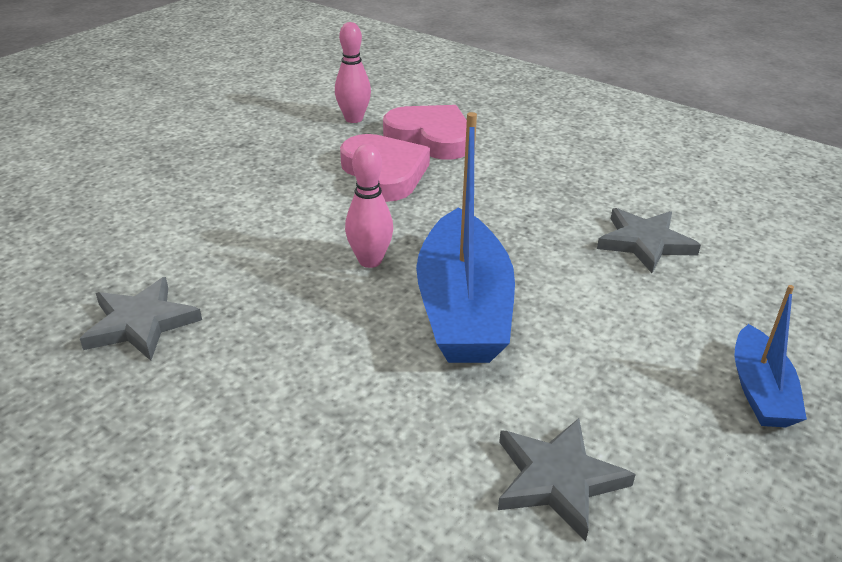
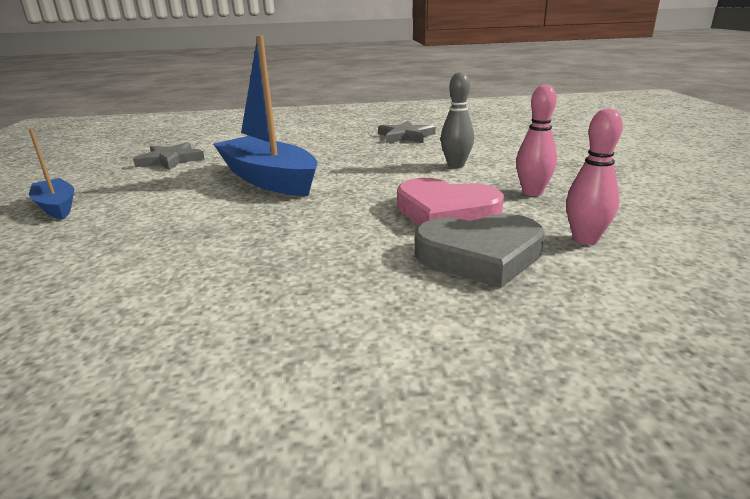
camera: 140 degrees right, 10 degrees down
pink bowling pin [345,144,393,268] -> pink bowling pin moved to [516,84,557,196]
pink heart [383,105,467,160] -> grey heart [415,214,545,288]
grey star [597,208,701,273] -> none
none -> grey bowling pin [441,72,474,168]

